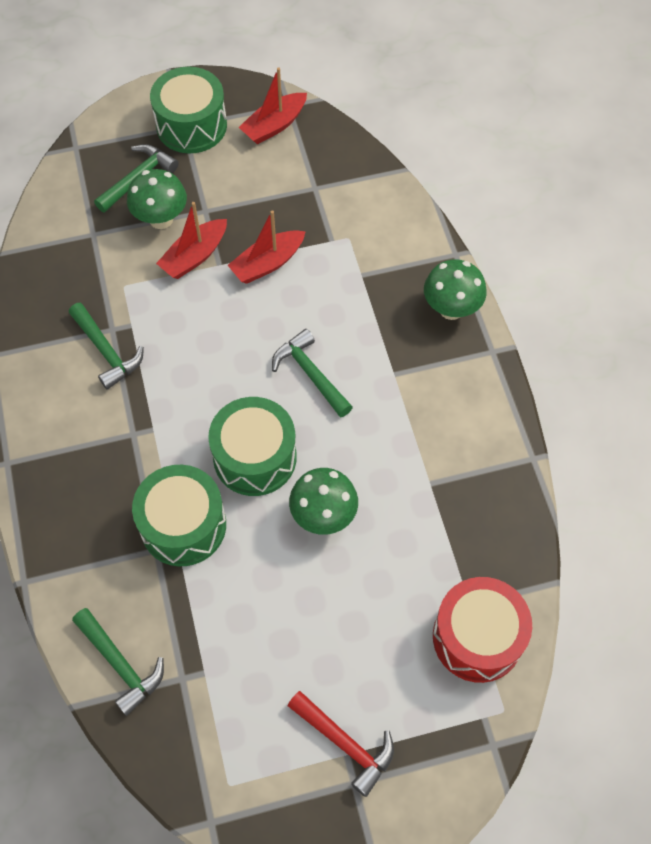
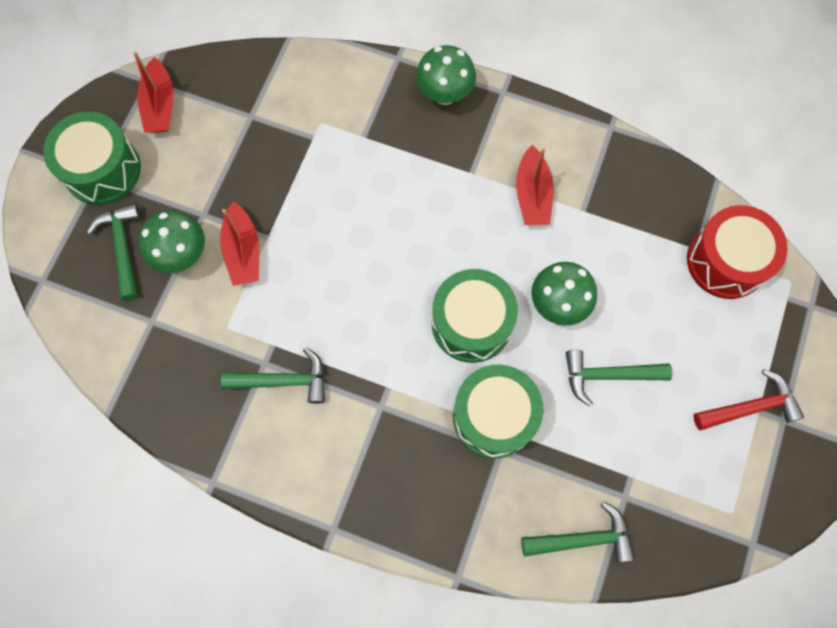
camera: 55 degrees left, 10 degrees up
red boat [228,210,306,284] -> red boat moved to [516,145,554,225]
green hammer [272,329,353,417] -> green hammer moved to [566,350,672,407]

